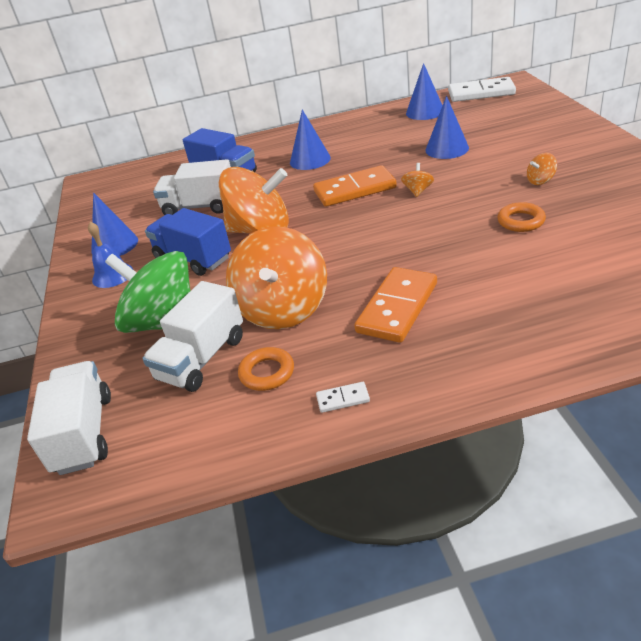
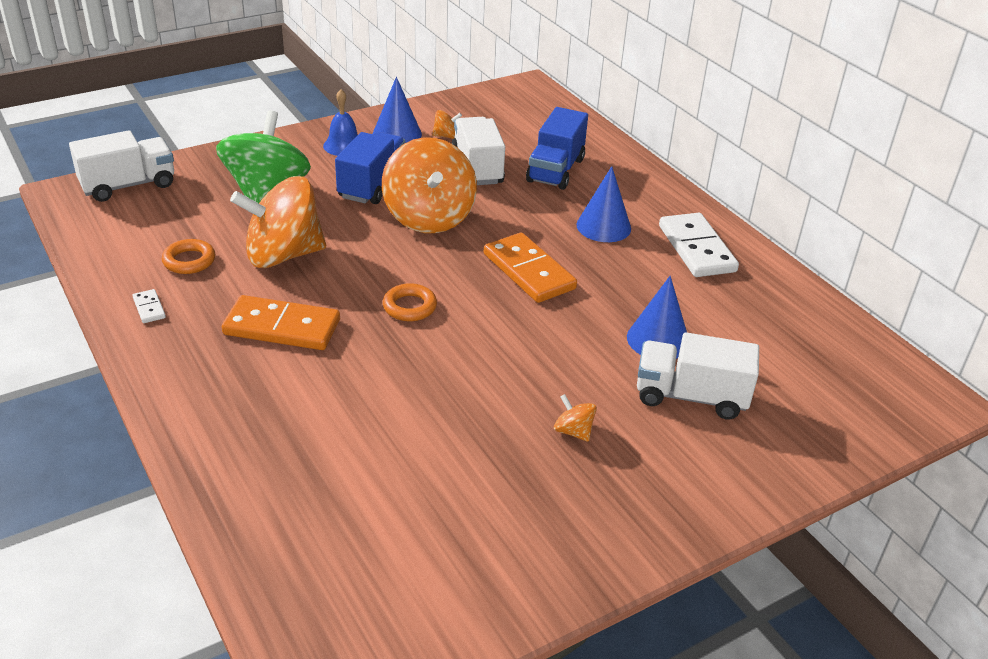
camera: 65 degrees right, 0 degrees up
white truck [142,281,243,392] -> white truck moved to [637,332,759,420]
orange spinning top [401,163,434,197] -> orange spinning top moved to [432,110,462,139]
blue cone [406,63,443,120] -> none
white domino [448,77,516,102] -> white domino moved to [659,213,739,277]
orange ring [497,202,546,232] -> orange ring moved to [383,283,437,321]

